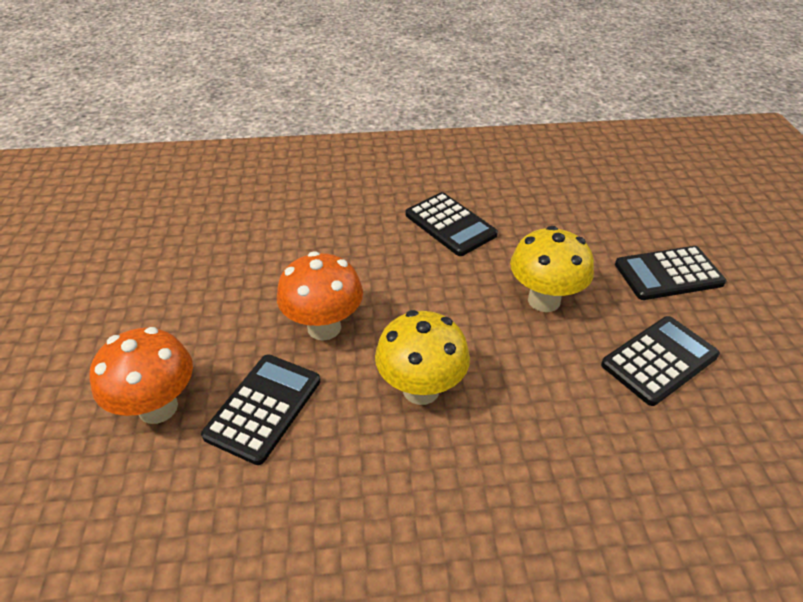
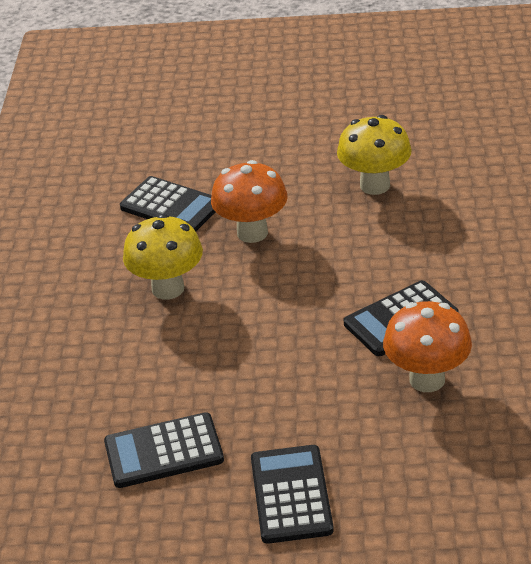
camera: 100 degrees right, 5 degrees down
orange mushroom [89,327,193,424] -> orange mushroom moved to [383,301,472,392]
yellow mushroom [510,226,594,312] -> yellow mushroom moved to [337,115,412,195]
black calculator [601,316,720,406] -> black calculator turned 105 degrees clockwise [104,412,224,488]

